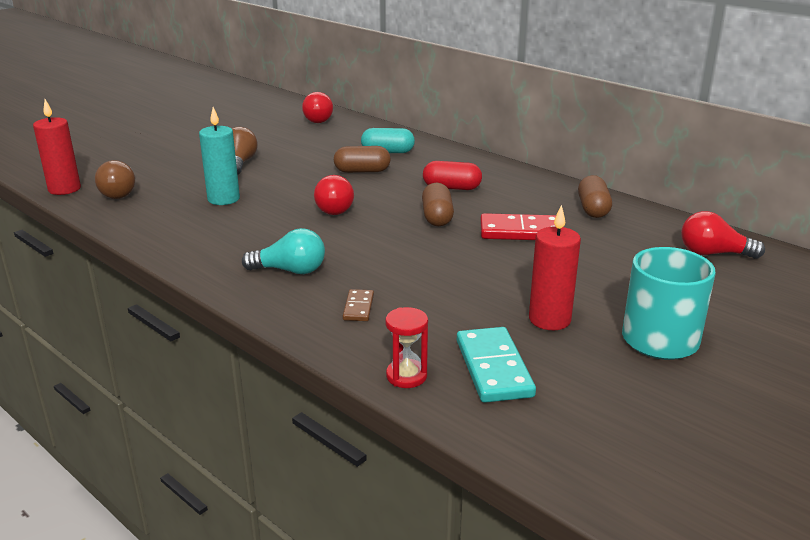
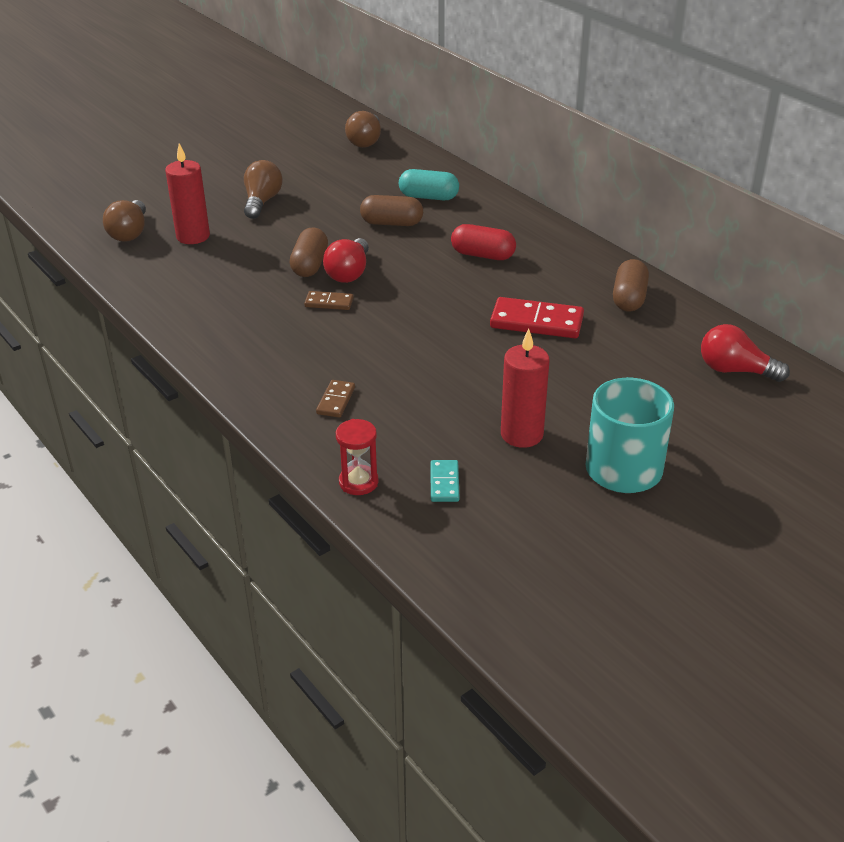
camera: 10 degrees right, 10 degrees up
red candle [33,99,81,195] -> red candle moved to [165,143,210,244]
turquoise candle [199,107,240,205] -> none
turquoise light bulb [242,228,325,274] -> none
red light bulb [302,92,333,123] -> brown light bulb [345,111,381,148]
brown capsule [422,183,454,226] -> brown capsule moved to [290,227,328,277]
turquoise domino [457,327,536,403] -> turquoise domino [431,460,459,502], size x0.53
none -> brown domino [304,291,354,310]

